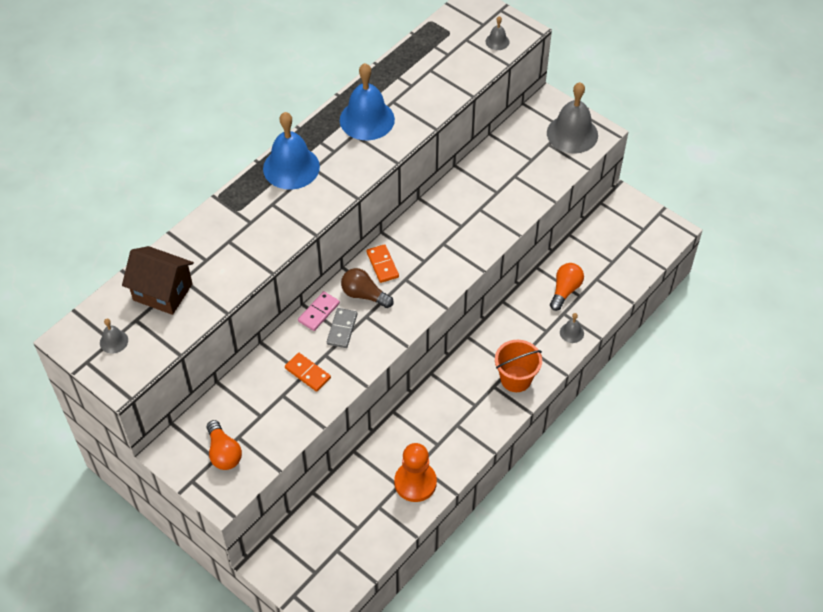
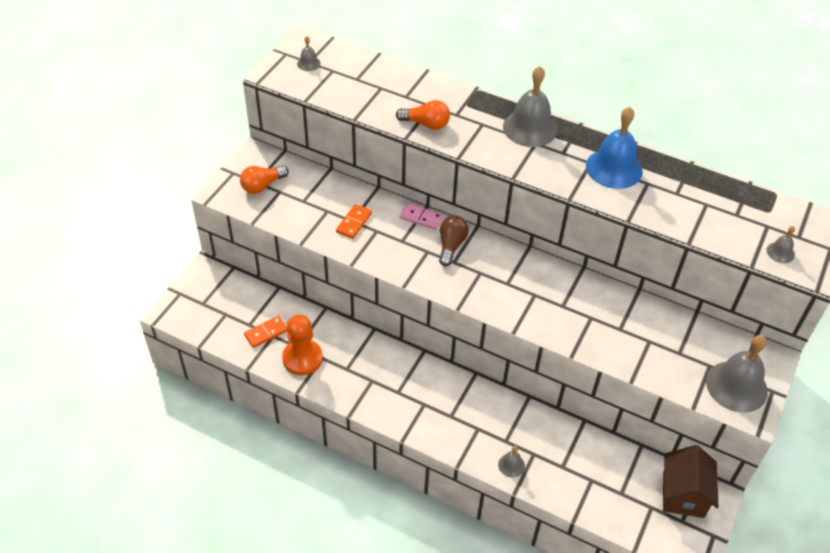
camera: 75 degrees right, 5 degrees down
brown house [122,246,194,315] -> brown house moved to [663,445,718,518]
blue bell [263,112,320,190] -> grey bell [503,66,558,147]
grey domino [327,308,357,348] -> none
orange domino [366,244,399,283] -> orange domino moved to [244,316,287,348]
orange bucket [495,340,542,392] -> none
orange light bulb [550,263,584,311] -> orange light bulb moved to [396,100,450,130]

